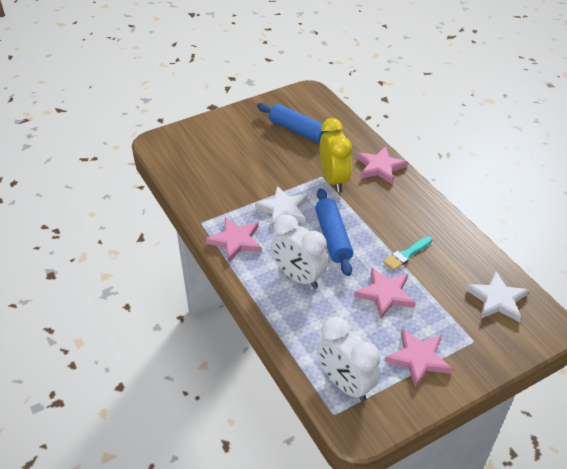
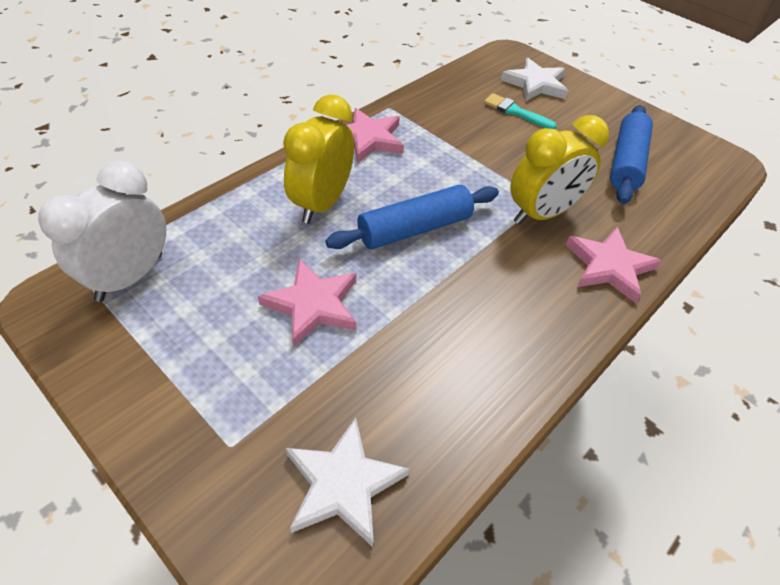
camera: 70 degrees right, 5 degrees up
white star [255,186,308,228] -> white star moved to [501,58,568,101]
white clock [271,214,328,289] -> yellow clock [283,94,354,224]
turquoise brush [383,236,432,271] -> turquoise brush moved to [484,93,557,129]
pink star [385,329,453,388] -> none

